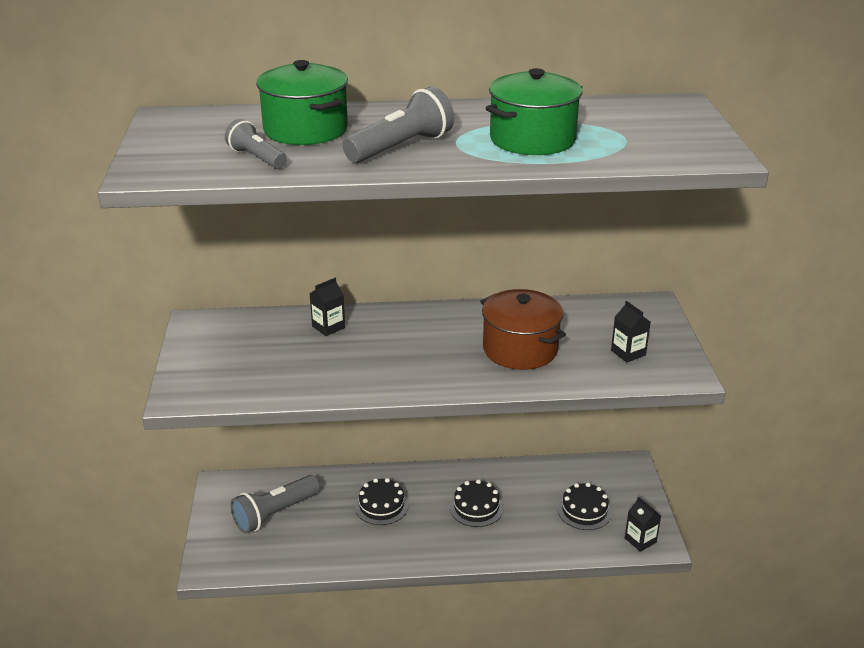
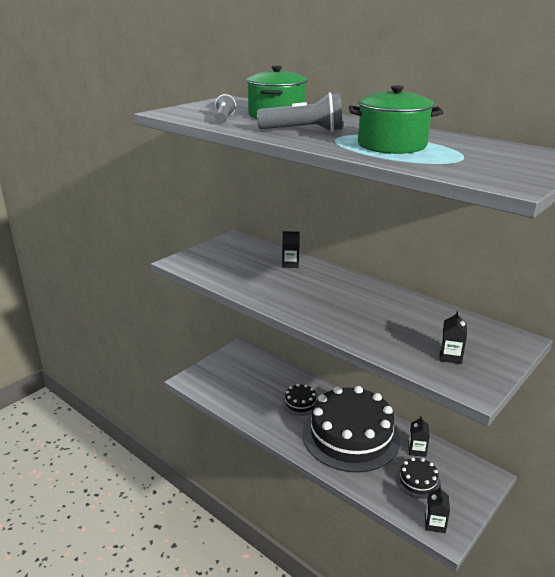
camera: 45 degrees right, 5 degrees down
grey flashlight [230,475,320,534] -> none
black cake [450,479,503,527] -> black cake [303,386,401,473], size x2.42
brown pot [480,289,566,370] -> none
none -> black carton [408,416,430,457]

